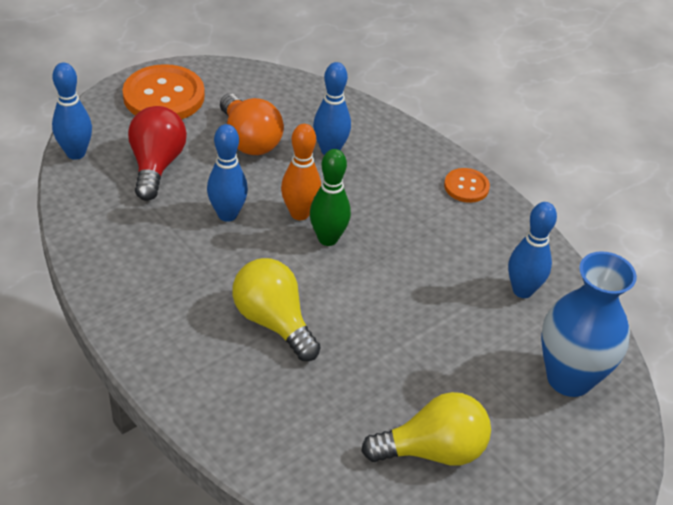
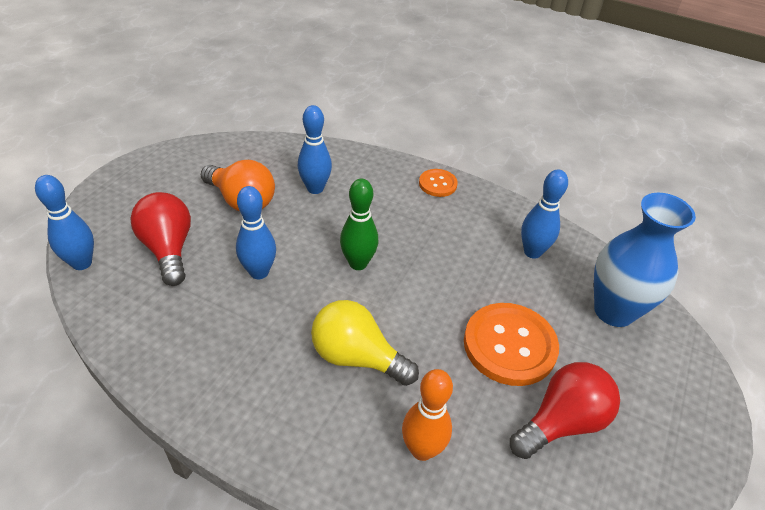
camera: 25 degrees left, 0 degrees up
orange button [123,64,205,119] -> orange button moved to [464,303,559,386]
orange bowling pin [281,124,321,220] -> orange bowling pin moved to [402,369,453,461]
yellow light bulb [361,392,491,466] -> red light bulb [510,362,620,459]

